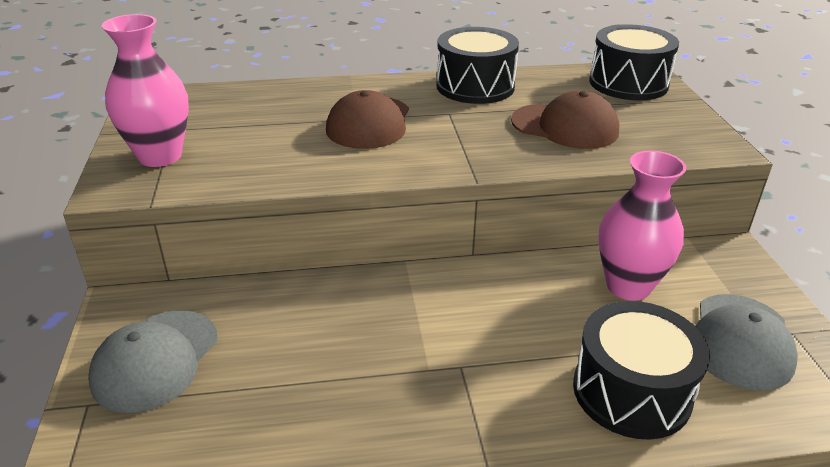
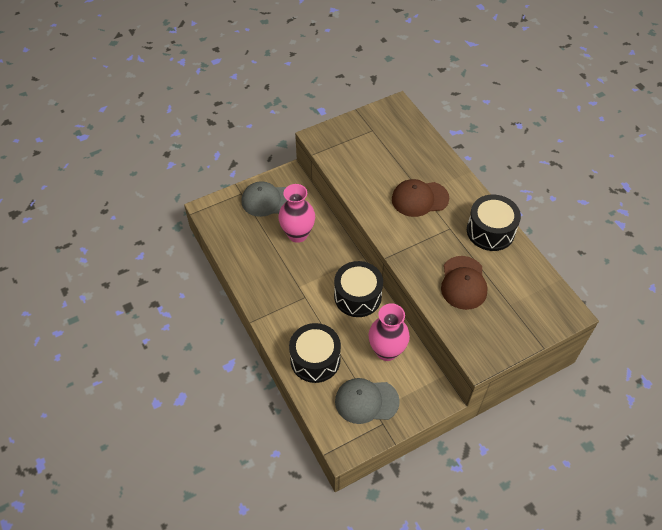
camera: 70 degrees right, 20 degrees up
pink vase [101,14,189,167] -> pink vase moved to [278,184,315,243]
black drum [589,24,679,100] -> black drum moved to [334,261,383,317]

